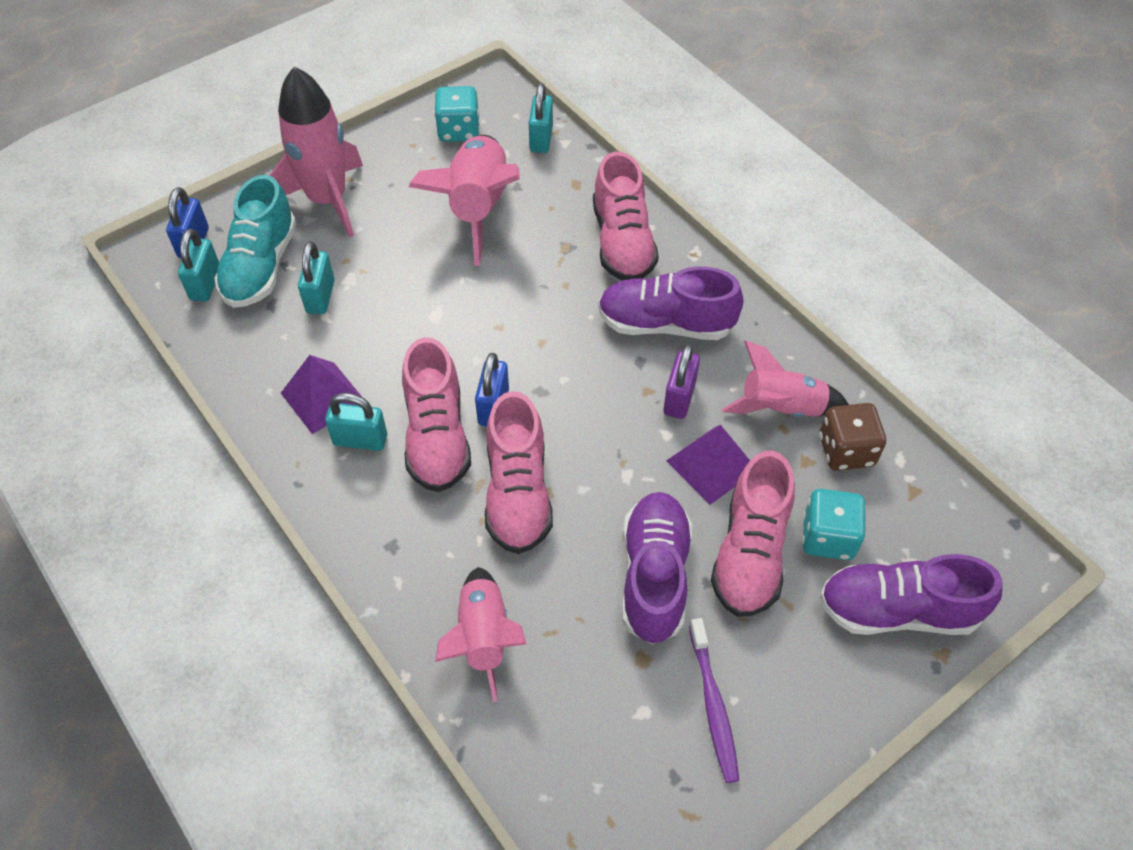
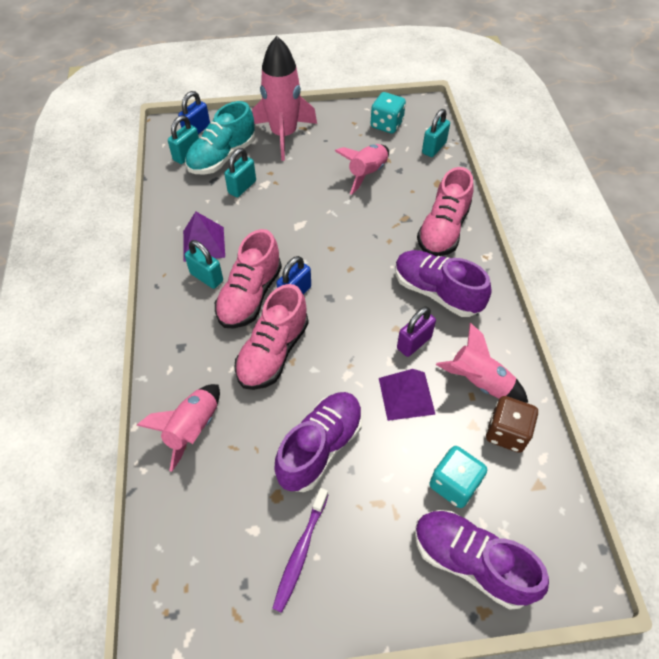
camera: 30 degrees right, 0 degrees up
pink rocket [409,135,520,266] -> pink rocket [335,144,389,195], size x0.65
pink shoe [711,451,795,617] -> none

